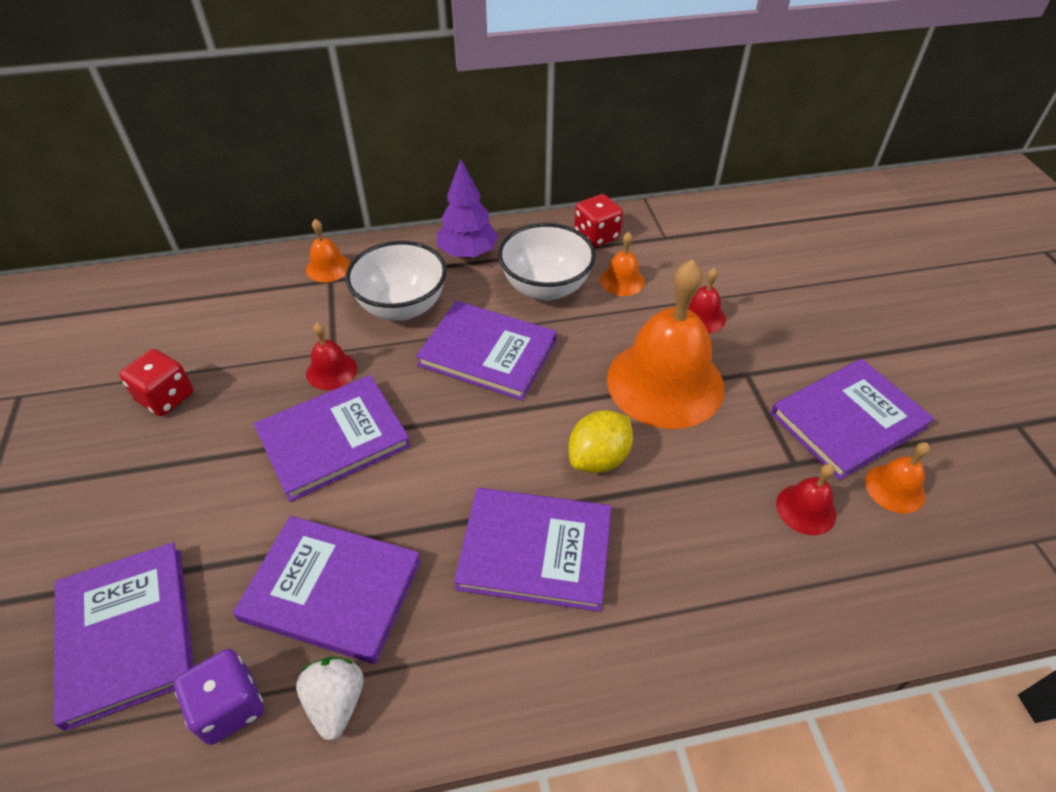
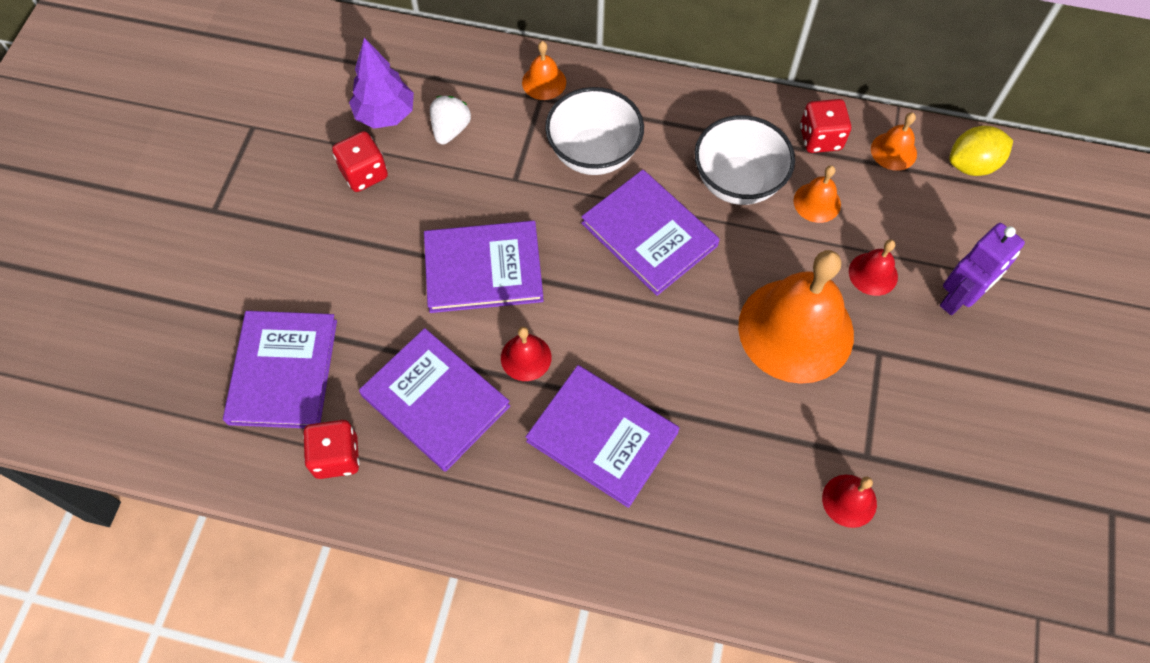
camera: 25 degrees right, 15 degrees up
purple dice [174,649,264,745] -> red dice [303,420,359,479]
white strawberry [296,657,364,741] -> white strawberry moved to [430,96,471,145]
red bell [306,323,357,390] -> red bell moved to [501,327,552,381]
purple tree [437,159,498,258] -> purple tree moved to [349,38,414,129]
yellow lemon [568,410,633,473] -> yellow lemon moved to [949,126,1013,176]
purple book [771,359,934,480] -> none
orange bell [865,442,930,513] -> orange bell moved to [871,113,917,171]
none -> purple robot [940,223,1025,315]

